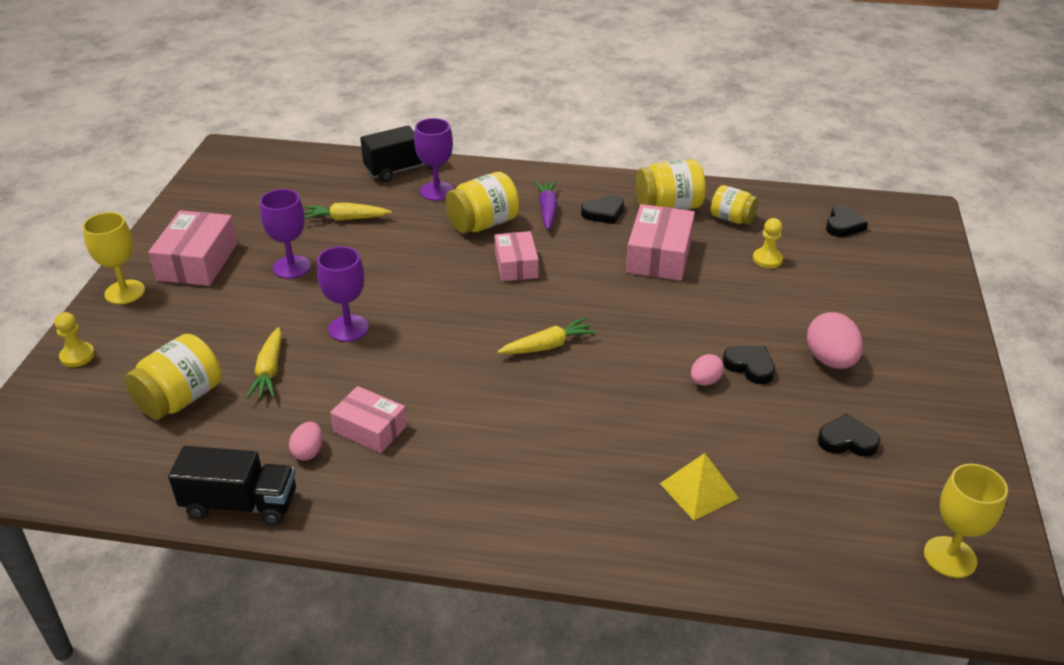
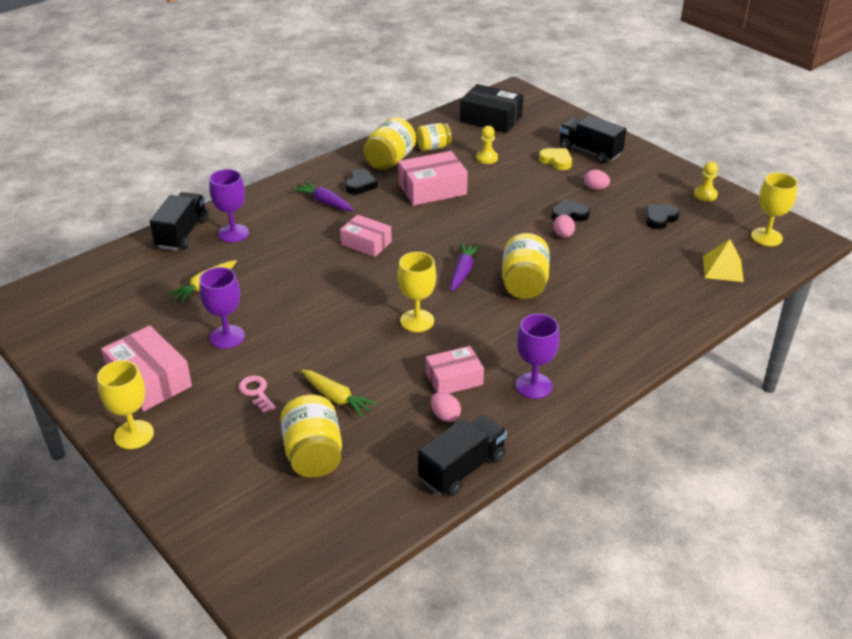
camera: 50 degrees left, 0 degrees up
yellow pawn [54,312,95,367] -> yellow pawn moved to [694,161,718,201]
purple goblet [317,246,369,342] -> purple goblet moved to [516,314,559,399]
yellow jar [445,172,520,233] -> yellow jar moved to [502,233,550,299]
yellow carrot [497,317,597,354] -> purple carrot [450,242,481,291]
pink box [626,204,695,281] -> pink box turned 75 degrees counterclockwise [398,151,468,206]
yellow pyramid [660,453,739,521] -> yellow pyramid moved to [703,239,744,282]
pink egg [807,312,863,369] -> pink egg [584,170,610,190], size x0.57
black heart [826,205,868,237] -> black box [460,84,524,133]
none -> pink key [238,375,276,413]
none -> yellow goblet [398,252,436,332]
none -> yellow heart [539,148,572,170]
none -> black truck [559,115,626,164]

